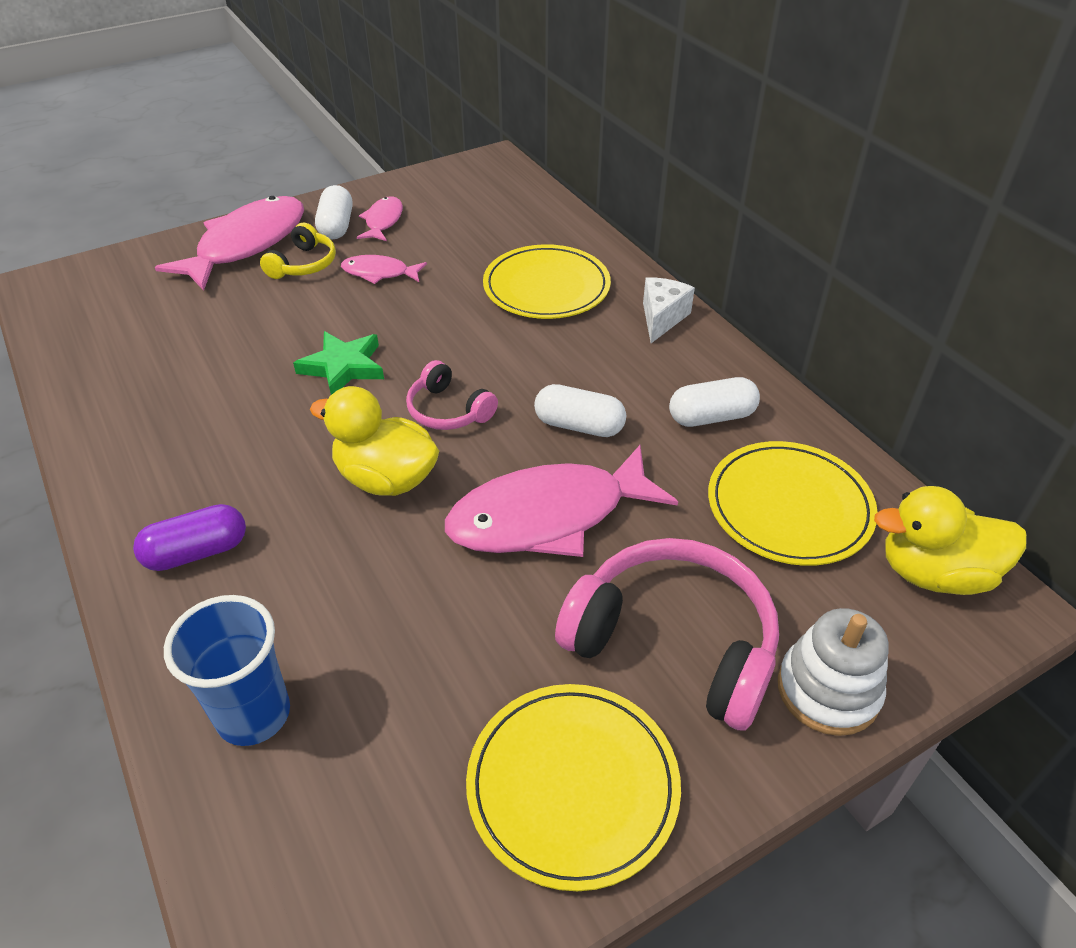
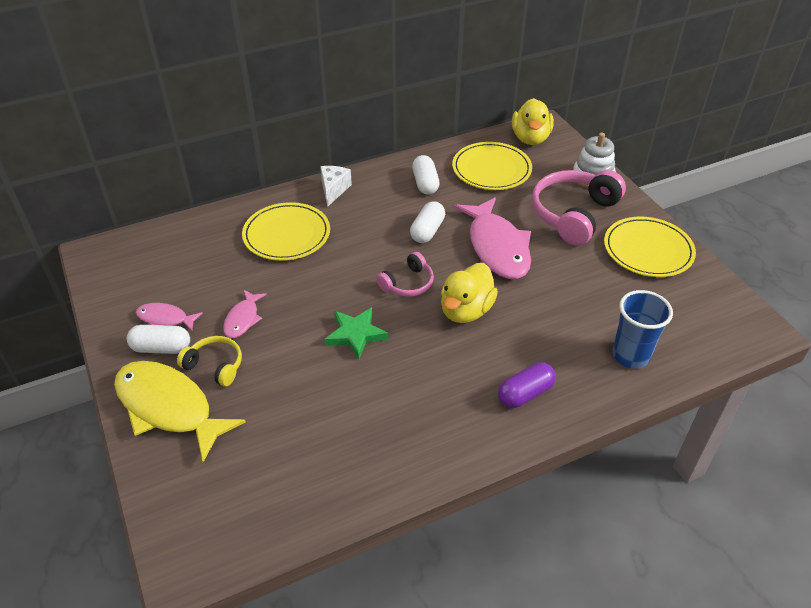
camera: 85 degrees left, 0 degrees up
purple capsule [133,504,246,571] -> purple capsule turned 75 degrees clockwise [498,362,556,408]
pink fish [155,196,304,291] -> yellow fish [114,361,246,462]
white cheese [643,277,695,343] -> white cheese turned 75 degrees clockwise [320,166,352,207]

